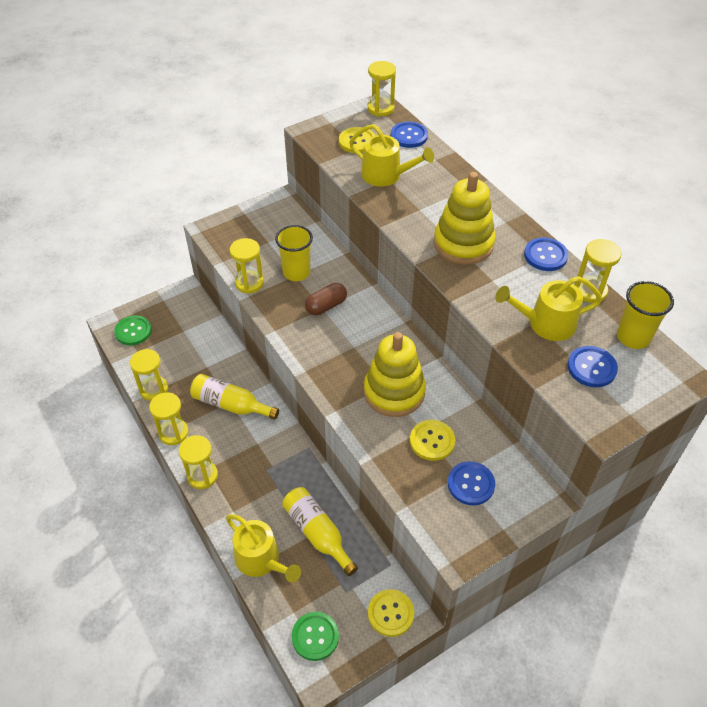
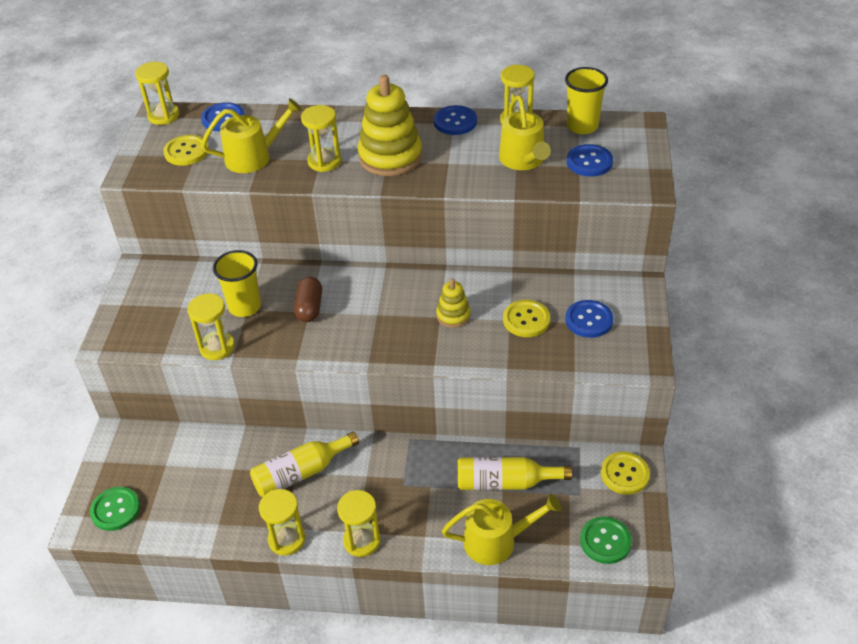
camera: 50 degrees left, 5 degrees down
yellow hourglass [130,349,168,401] -> yellow hourglass moved to [301,105,341,172]
yellow stacking toy [364,332,426,417] -> yellow stacking toy [436,279,471,328], size x0.52
yellow watering can [495,276,602,341] -> yellow watering can turned 45 degrees counterclockwise [499,95,551,170]

